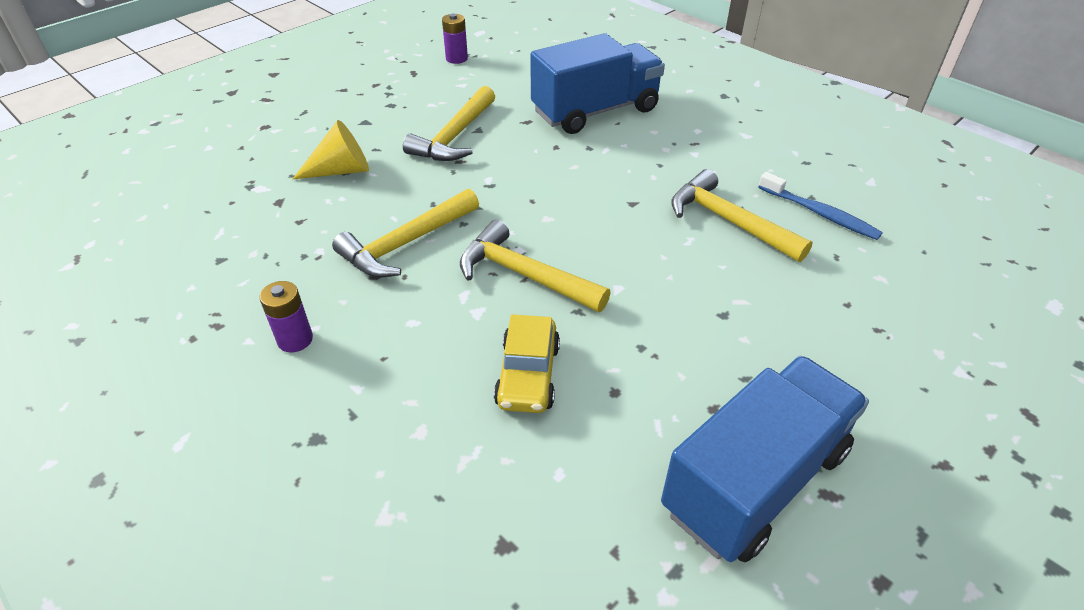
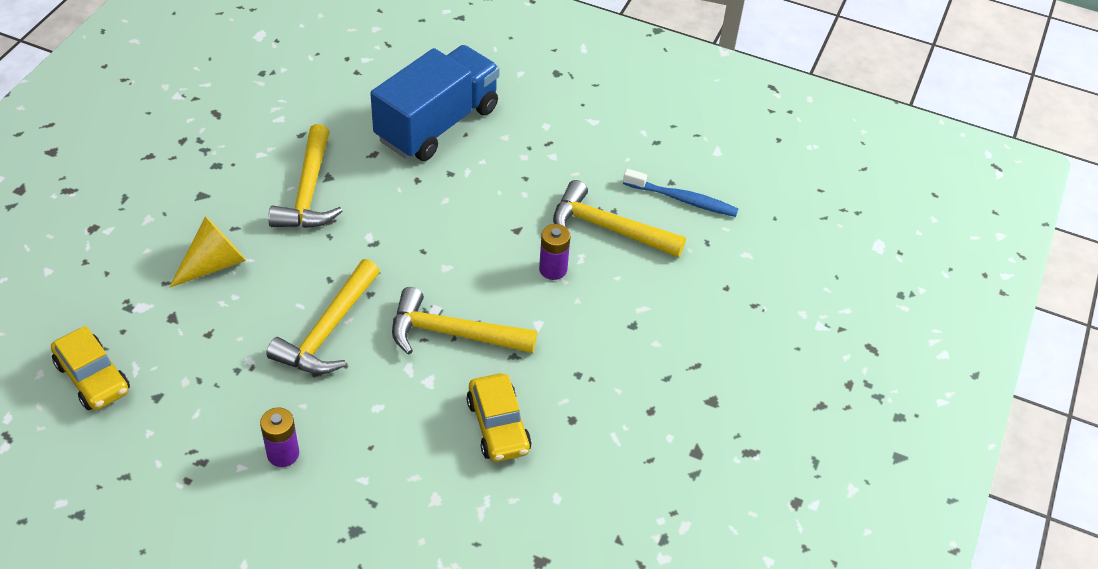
camera: 25 degrees left, 5 degrees up
purple battery [442,13,468,64] -> purple battery moved to [539,224,571,280]
blue truck [661,356,869,562] -> none
none -> yellow car [51,326,130,410]

